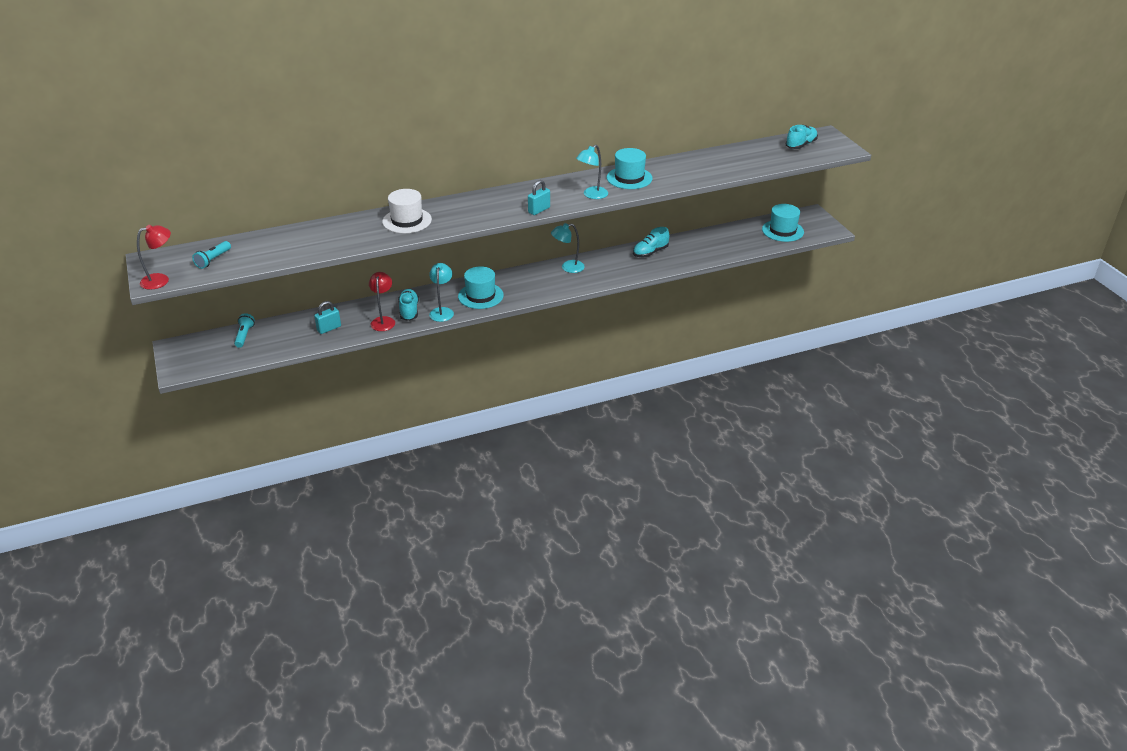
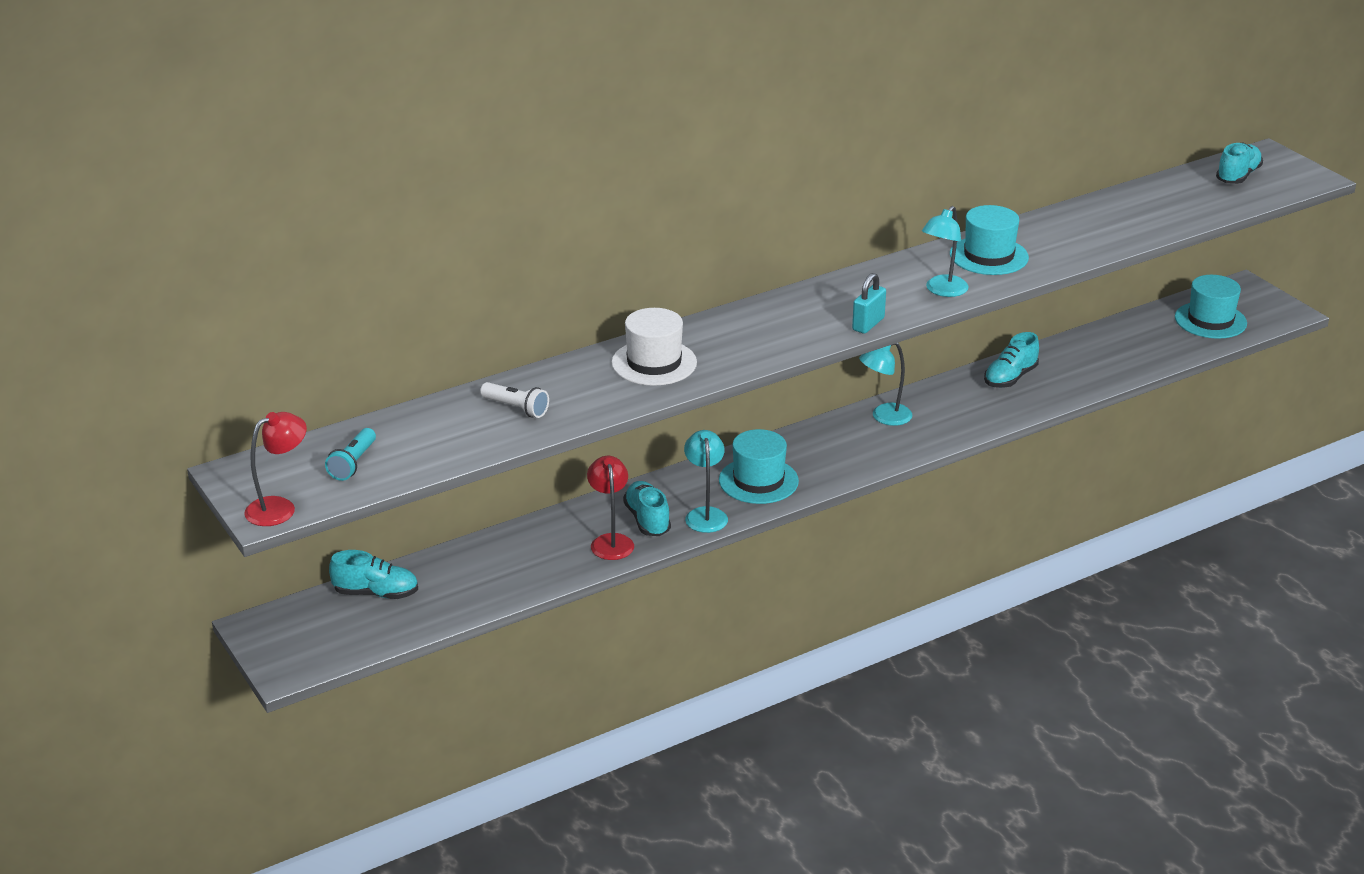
camera: 10 degrees left, 5 degrees down
turquoise flashlight [234,313,255,348] -> turquoise shoe [329,550,418,599]
turquoise padlock [314,301,341,334] -> none
none -> white flashlight [480,382,549,418]

